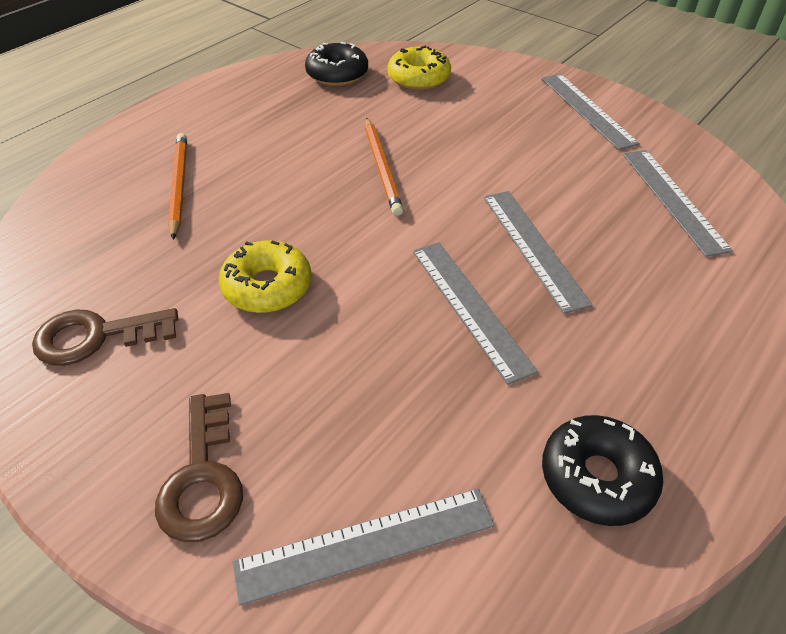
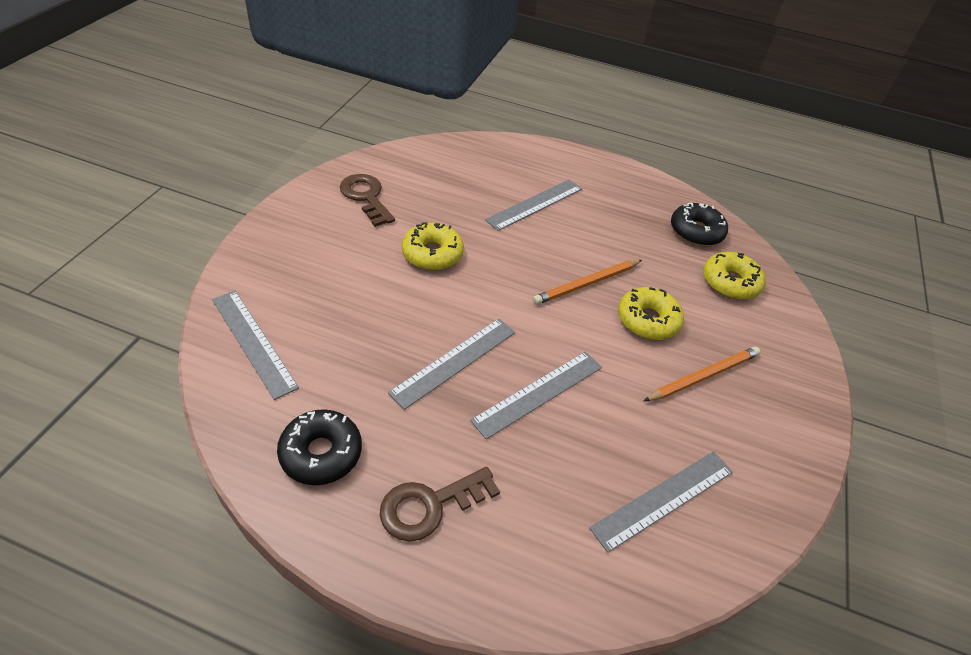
camera: 65 degrees right, 0 degrees up
brown key [155,393,243,542] -> brown key moved to [380,467,500,542]
orange pencil [168,133,187,240] -> orange pencil moved to [644,347,760,401]
grey ruler [541,74,640,150] -> grey ruler moved to [485,179,582,231]
none -> yellow donut [618,287,684,340]

